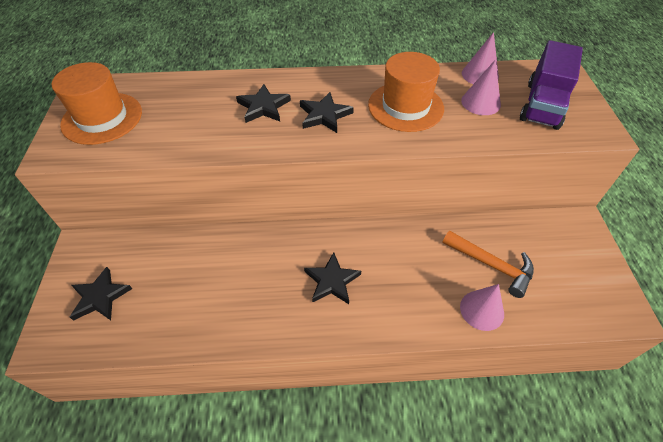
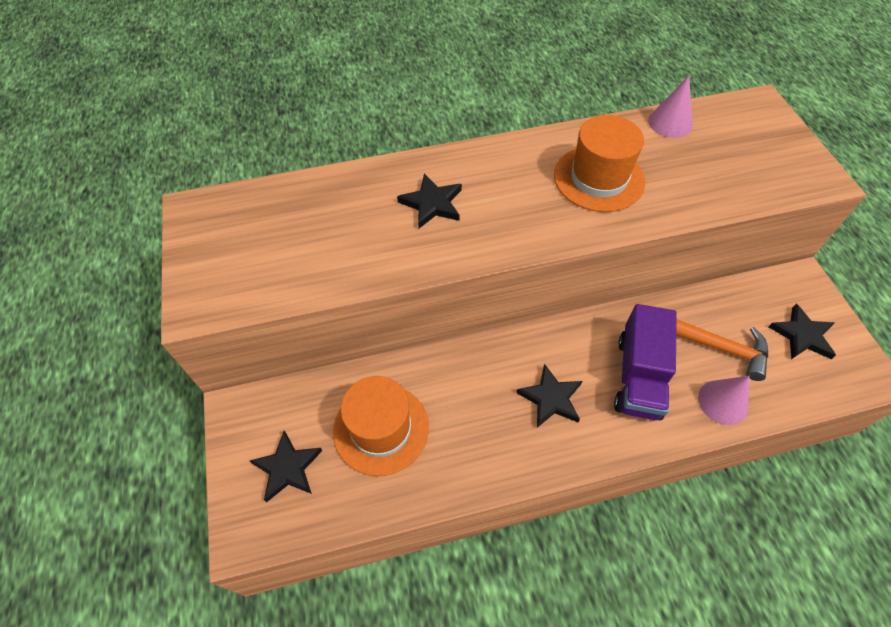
camera: 10 degrees left, 5 degrees up
orange hat [51,62,142,145] -> orange hat moved to [333,376,429,476]
black star [300,92,354,133] -> black star moved to [768,304,836,359]
pink cone [461,59,501,115] -> none
purple truck [520,40,583,130] -> purple truck moved to [614,304,677,420]

